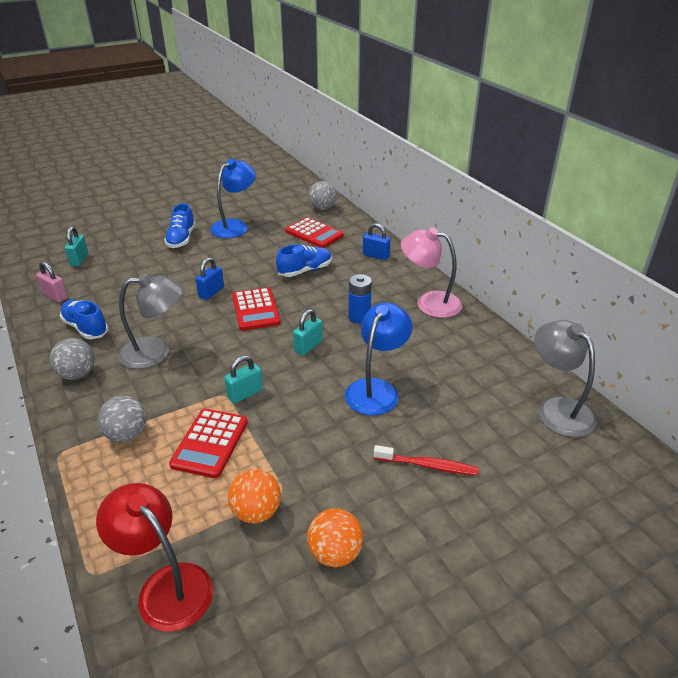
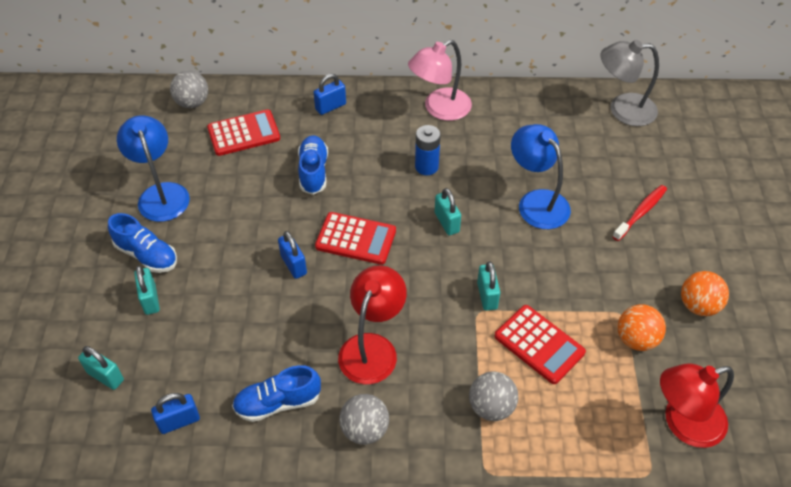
camera: 60 degrees left, 15 degrees up
pink padlock [36,261,68,302] -> blue padlock [151,393,200,434]
grey lamp [118,273,183,369] -> red lamp [338,265,407,384]
none -> turquoise padlock [134,266,160,315]

